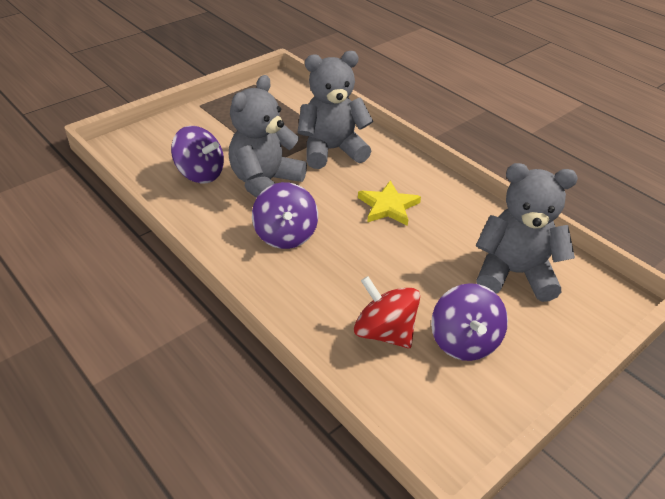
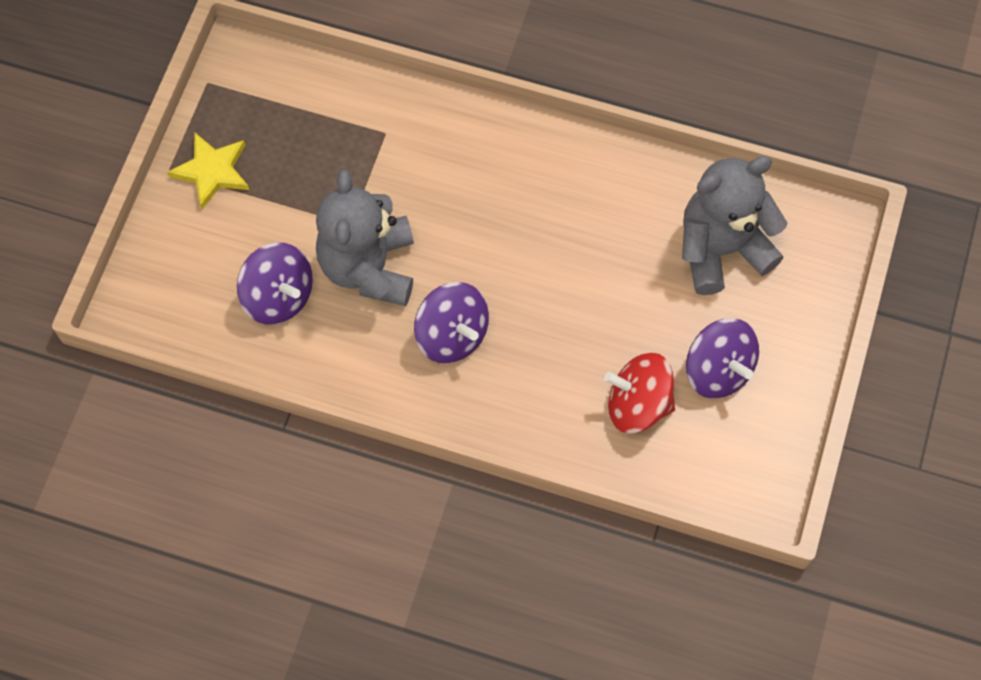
camera: 30 degrees left, 25 degrees up
purple spinning top [171,126,224,183] -> purple spinning top turned 45 degrees clockwise [237,243,313,325]
grey teddy bear [297,51,373,169] -> none
yellow star [358,180,421,226] -> yellow star moved to [167,132,249,209]

